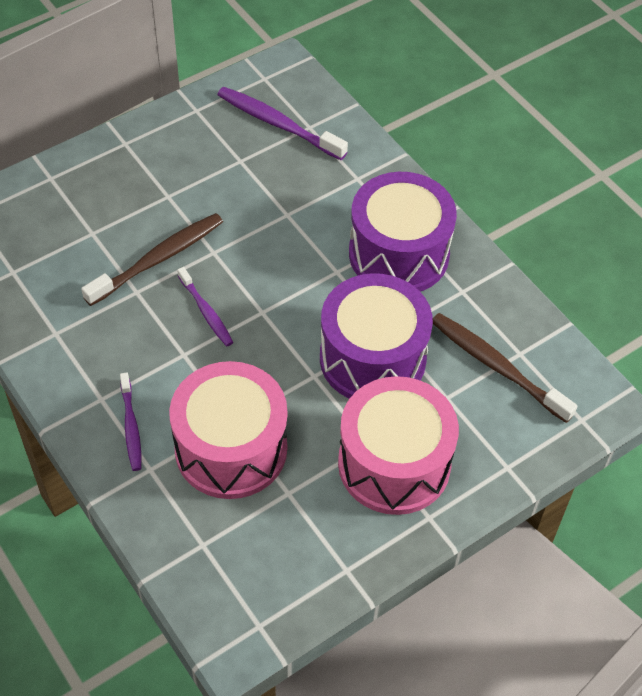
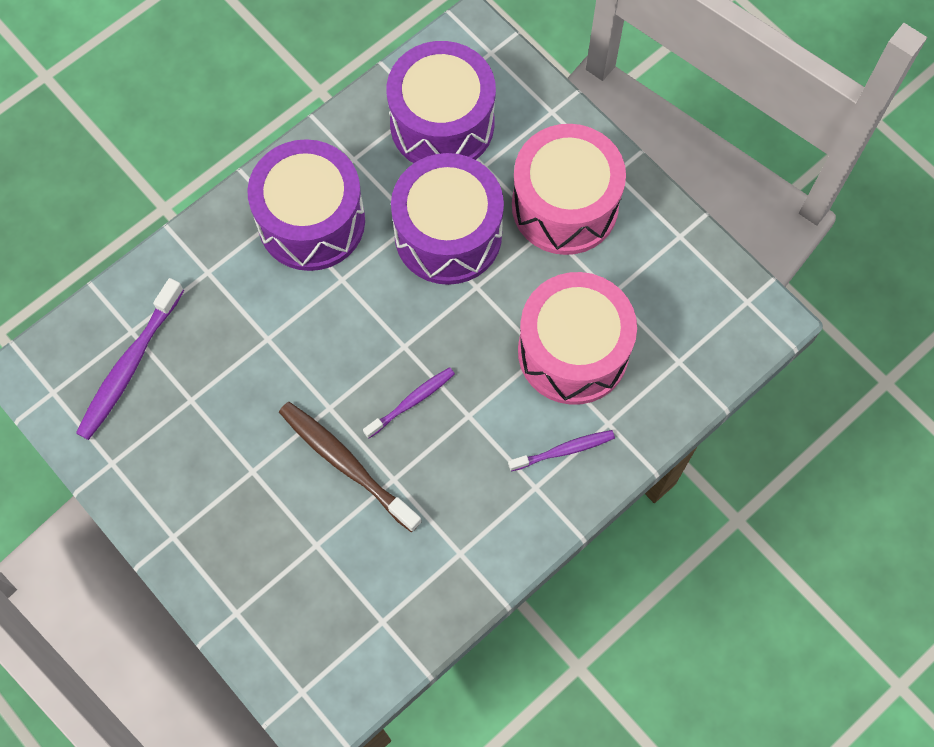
camera: 95 degrees left, 15 degrees up
brown toothbrush [433,313,578,423] -> purple drum [387,41,496,163]

